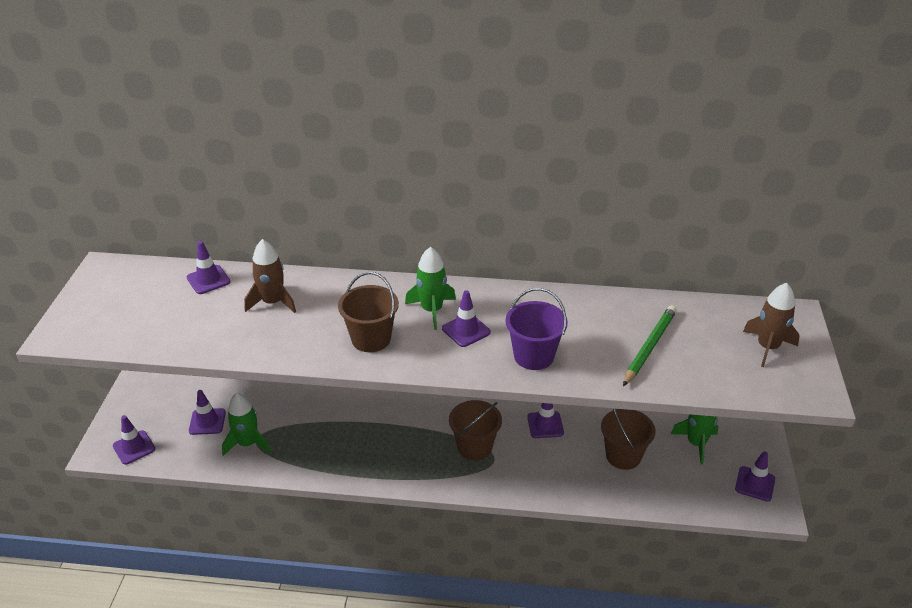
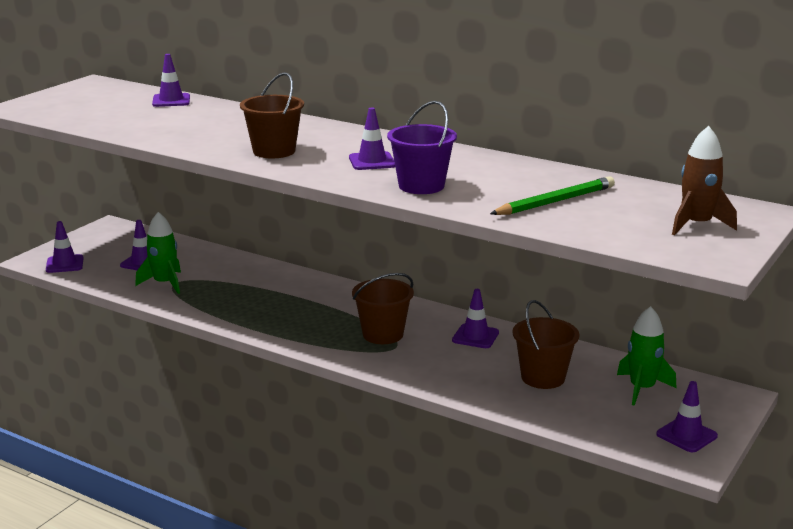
camera: 25 degrees right, 15 degrees down
brown rocket [244,239,296,313] -> none
green rocket [405,247,456,330] -> none

